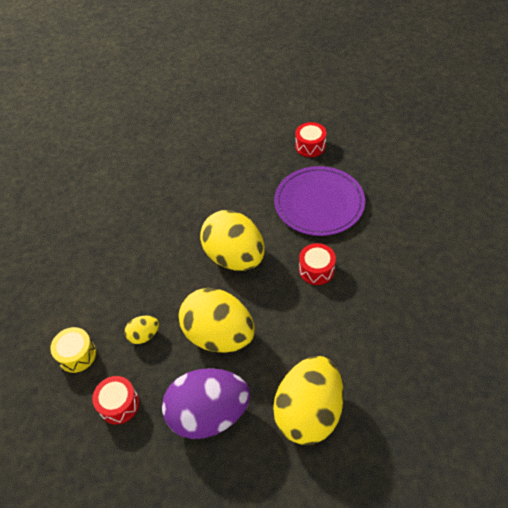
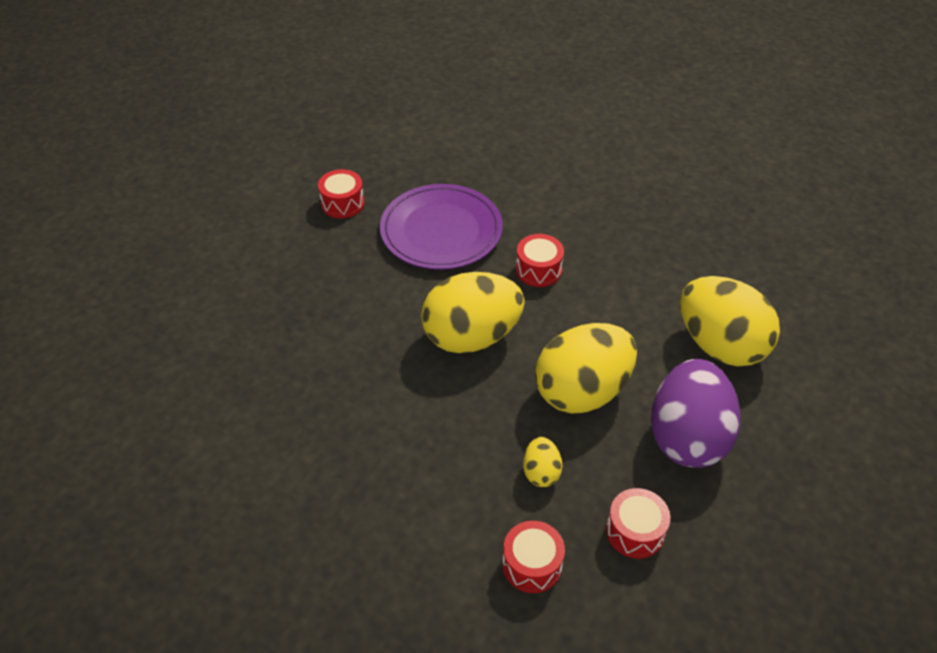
camera: 70 degrees left, 5 degrees down
yellow drum [50,327,96,373] -> red drum [503,521,565,593]

